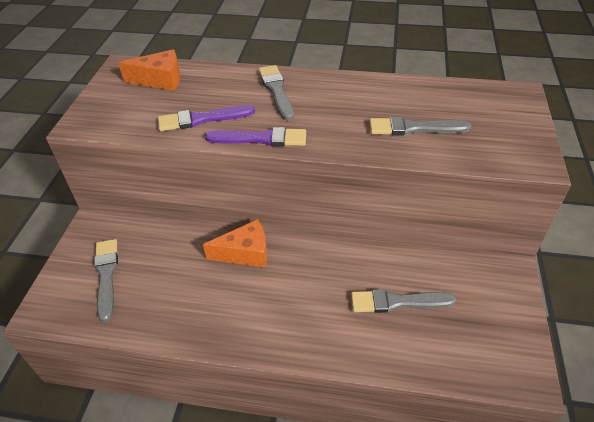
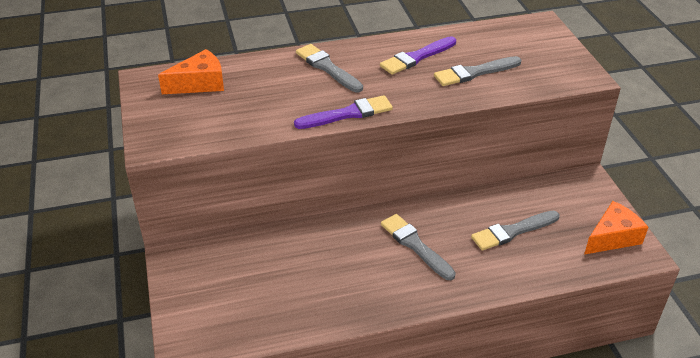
camera: 25 degrees left, 5 degrees down
grey brush [94,239,118,322] -> grey brush moved to [381,214,456,280]
purple brush [158,105,255,131] -> purple brush moved to [380,36,456,75]
orange cheese [203,219,267,267] -> orange cheese moved to [584,201,648,255]

